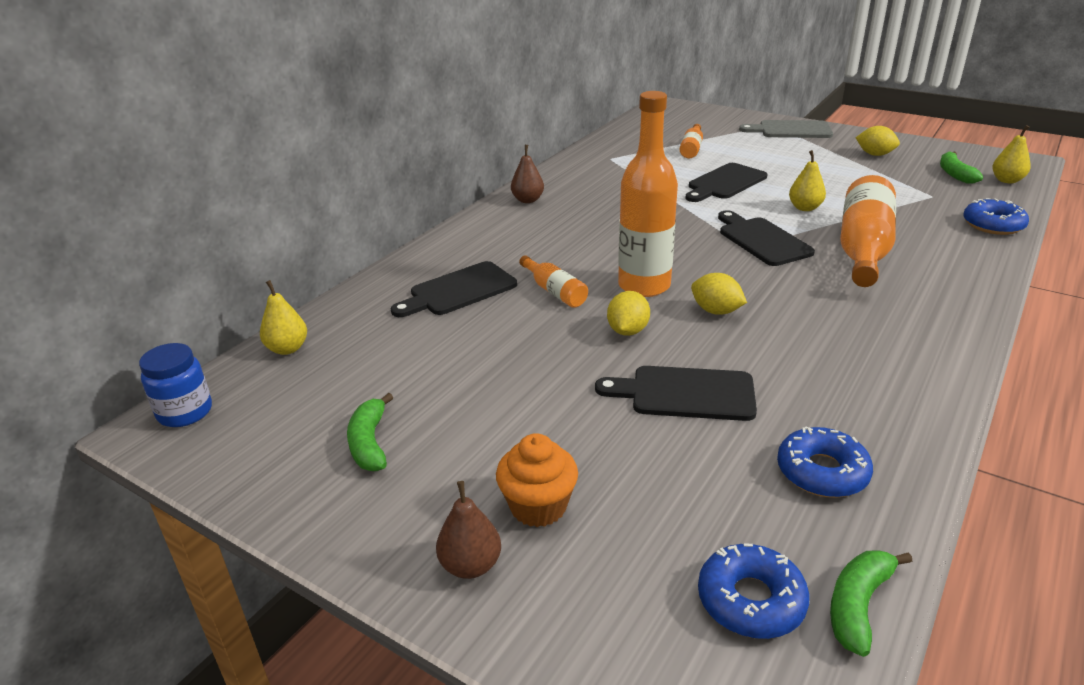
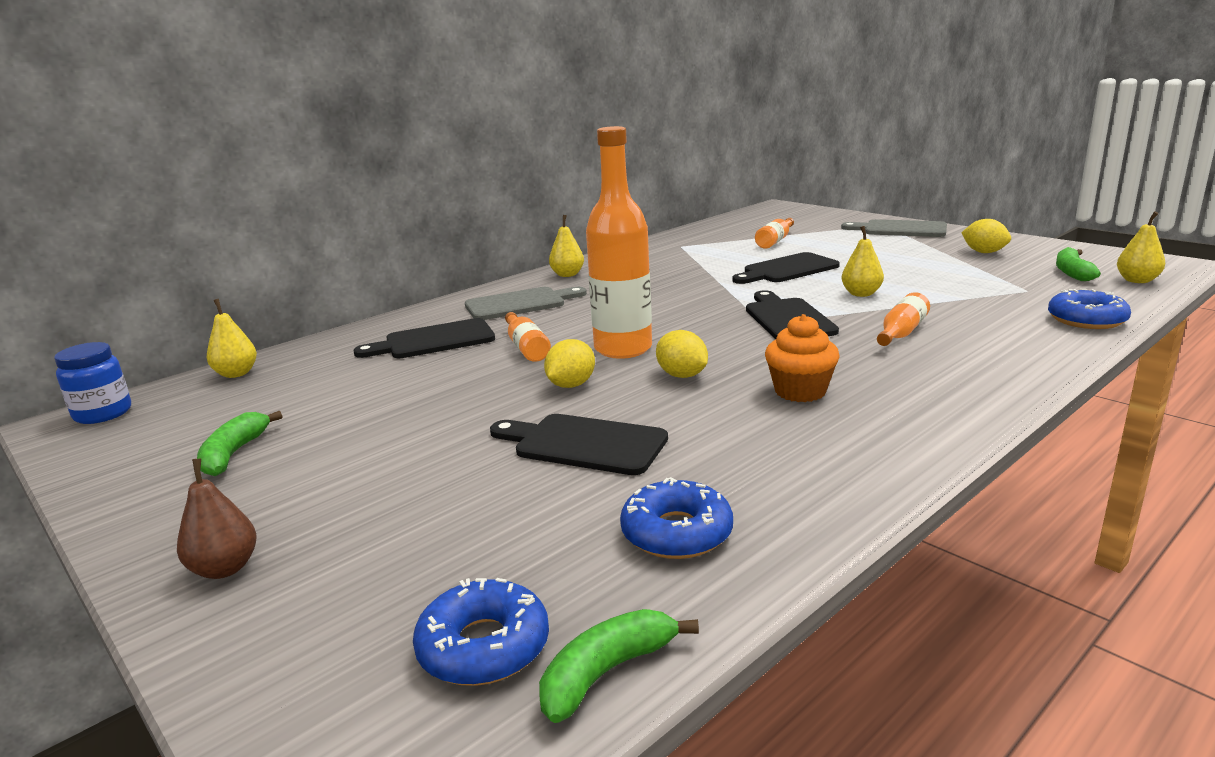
camera: 15 degrees right, 10 degrees down
orange cupcake [496,433,578,527] -> orange cupcake moved to [765,314,840,402]
brown pear [511,145,544,203] -> yellow pear [549,215,584,277]
orange bottle [840,175,896,287] -> orange bottle [877,292,930,346], size x0.49
none -> grey cutting board [465,287,587,320]

